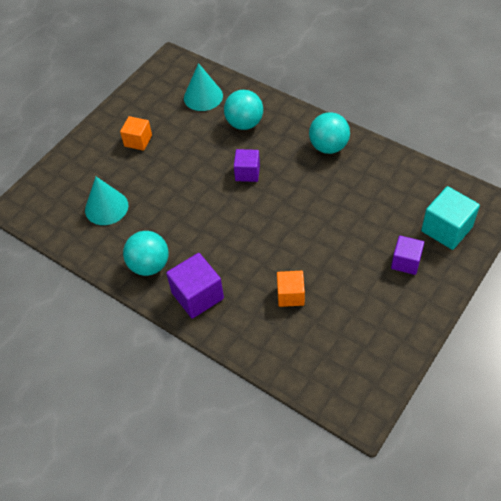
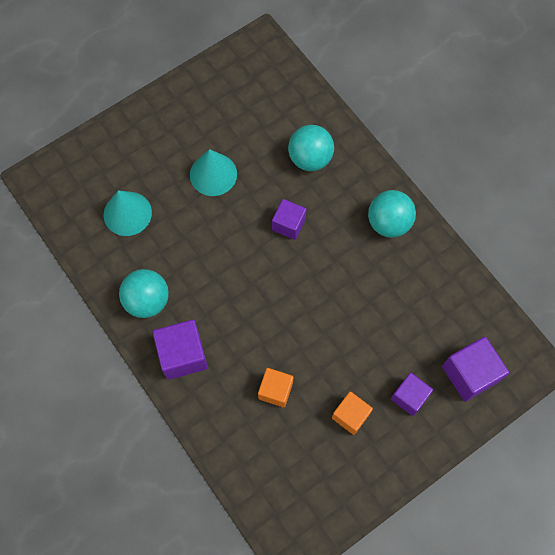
camera: 15 degrees right, 15 degrees up
orange cube [120,116,152,151] -> orange cube moved to [332,391,373,435]
turquoise cone [184,63,223,111] -> turquoise cone moved to [190,149,237,196]
turquoise cube [421,186,480,250] -> purple cube [442,337,509,402]

